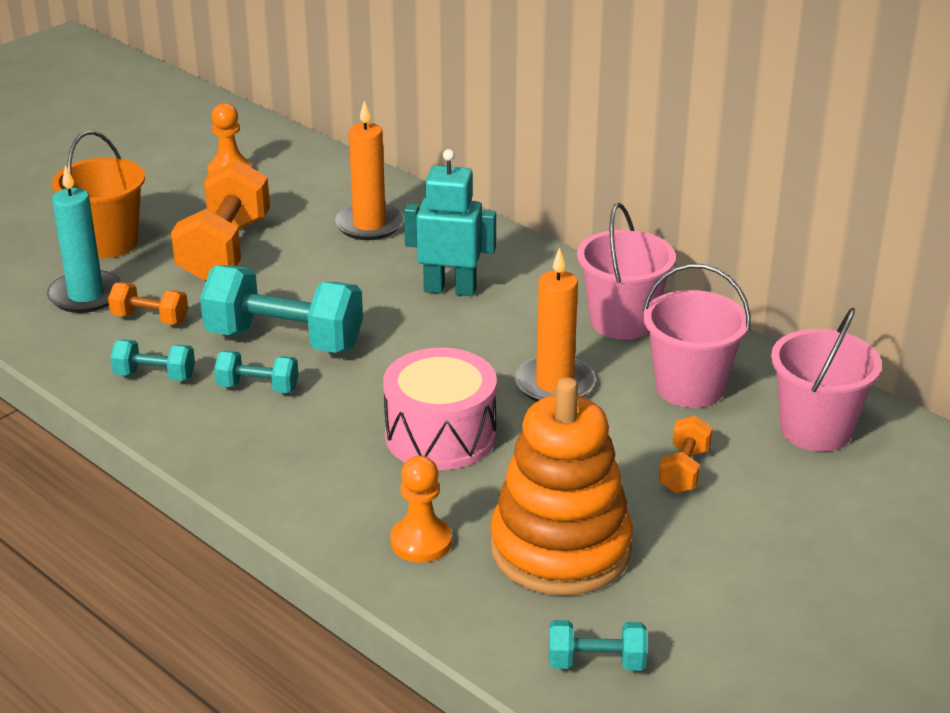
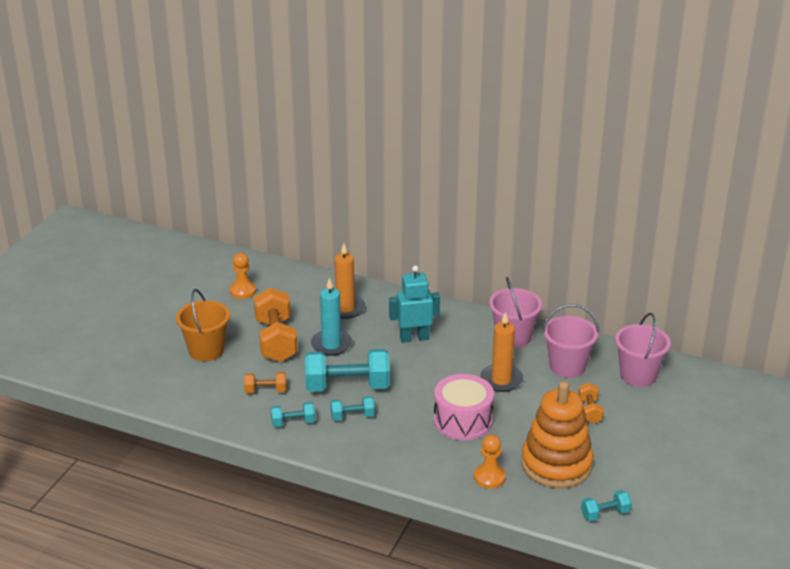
camera: 20 degrees left, 0 degrees up
turquoise candle [47,165,122,313] -> turquoise candle moved to [311,277,352,356]

